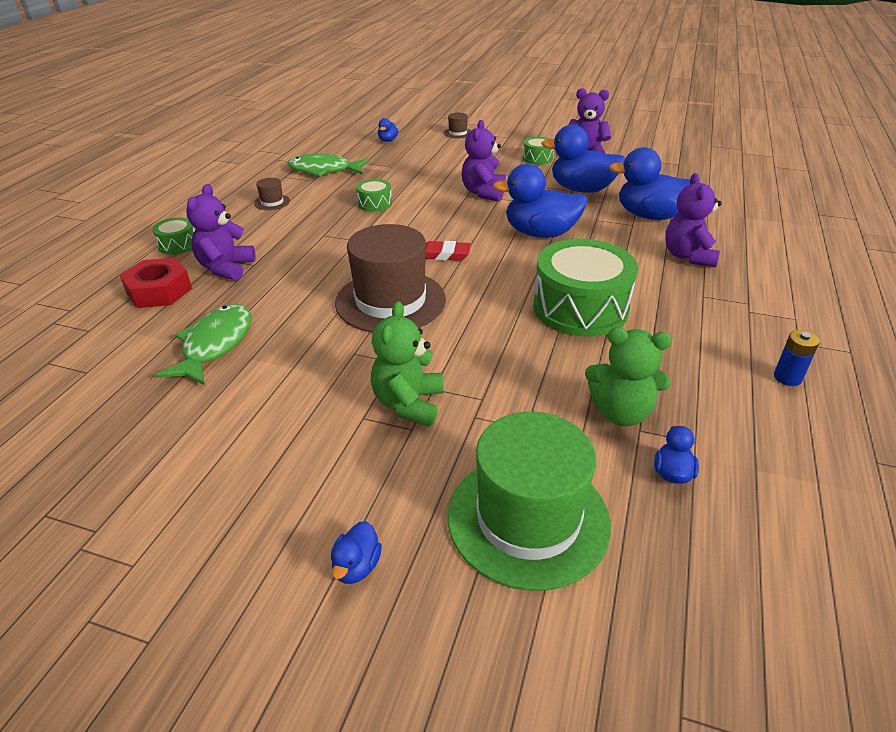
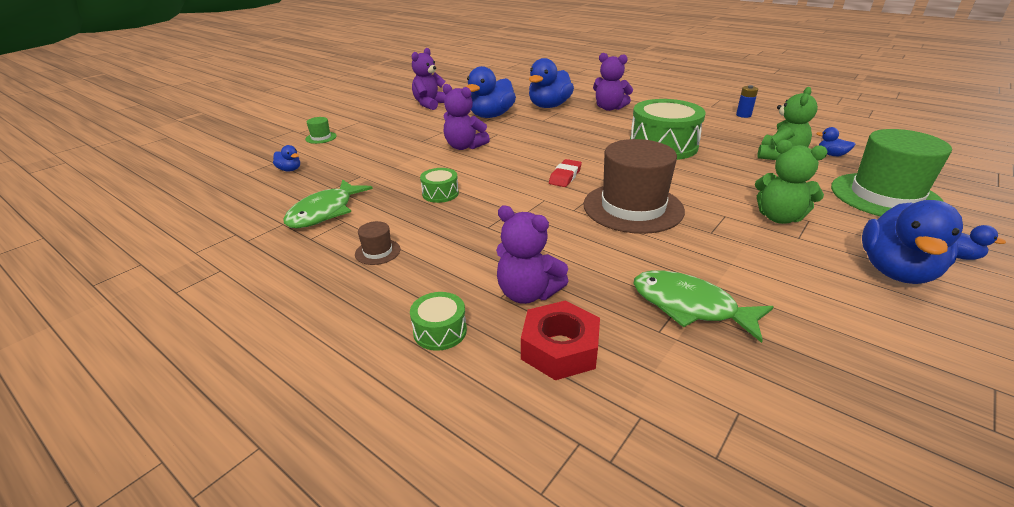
camera: 70 degrees left, 5 degrees down
brown hat [444,113,471,138] -> green hat [305,117,337,144]
blue duck [492,164,588,238] -> blue duck moved to [862,200,963,284]
green drum [523,137,553,165] -> none

